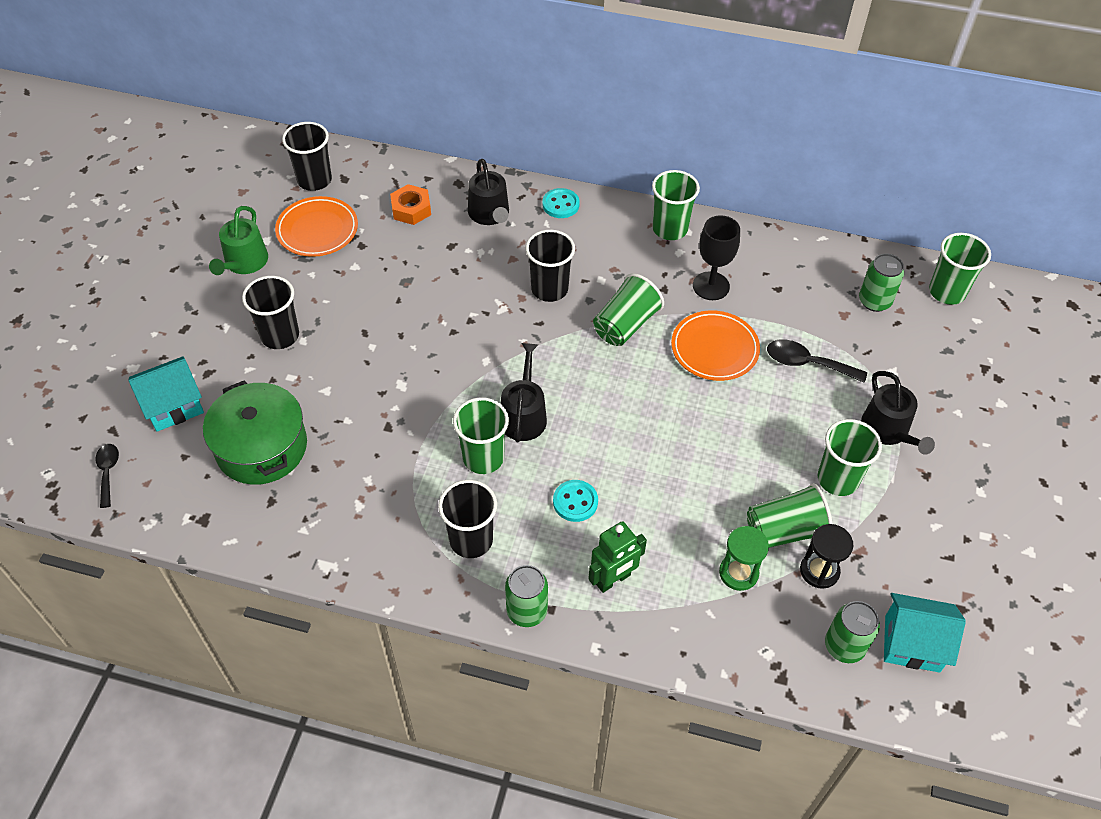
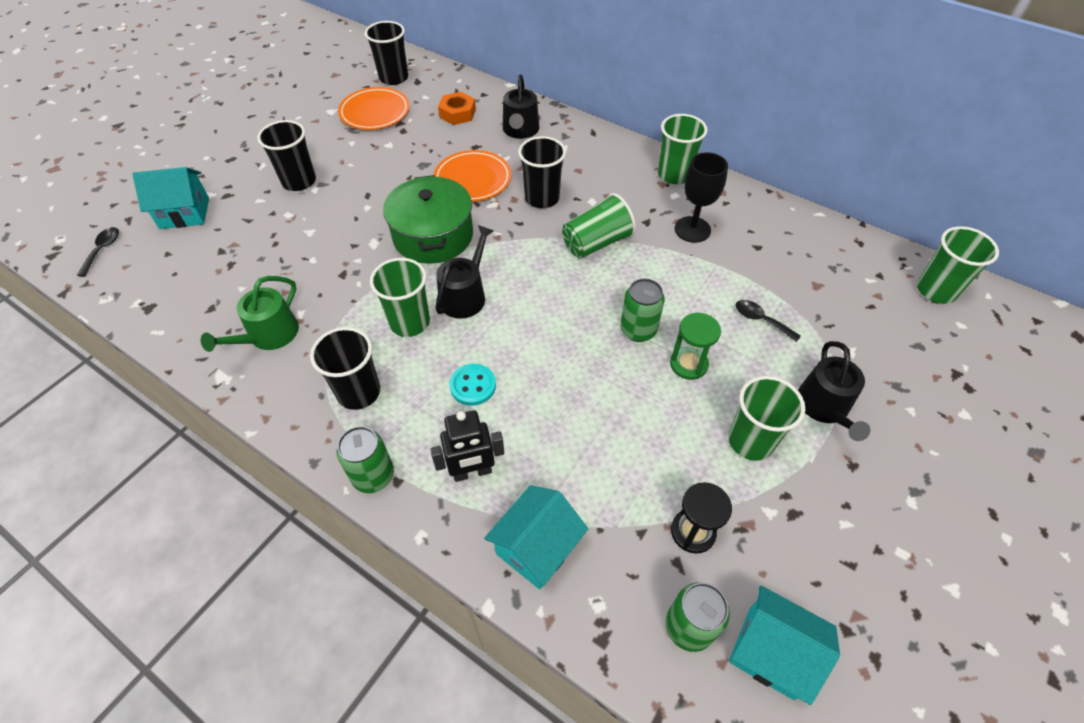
camera: 20 degrees right, 0 degrees up
green pot [203,380,307,485] -> green pot moved to [383,175,473,264]
green watering can [209,206,268,275] -> green watering can moved to [201,276,299,352]
turquoise button [542,188,580,218] -> none
green robot [588,521,647,593] -> black robot [430,410,504,482]
orange plate [671,310,760,381] -> orange plate moved to [434,150,511,202]
green hourglass [719,526,769,591] -> green hourglass moved to [670,313,721,380]
green cup [747,483,833,548] -> none
black spoon [767,339,867,383] -> black spoon [736,300,801,342], size x0.67
green can [859,253,904,312] -> green can moved to [620,278,665,342]
none -> turquoise house [484,485,588,589]

